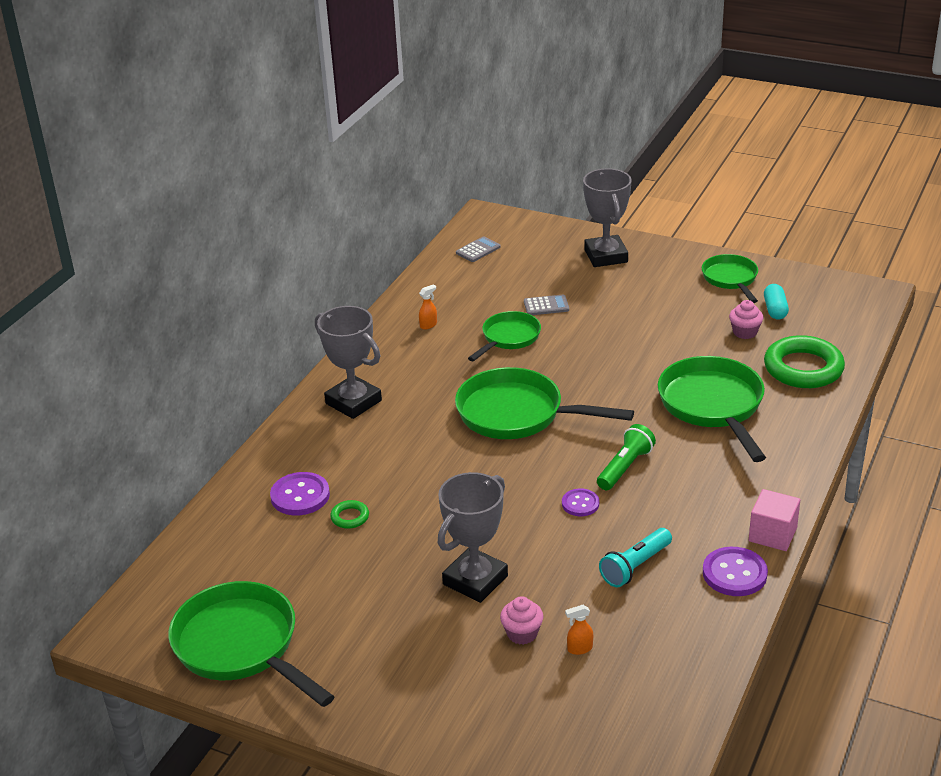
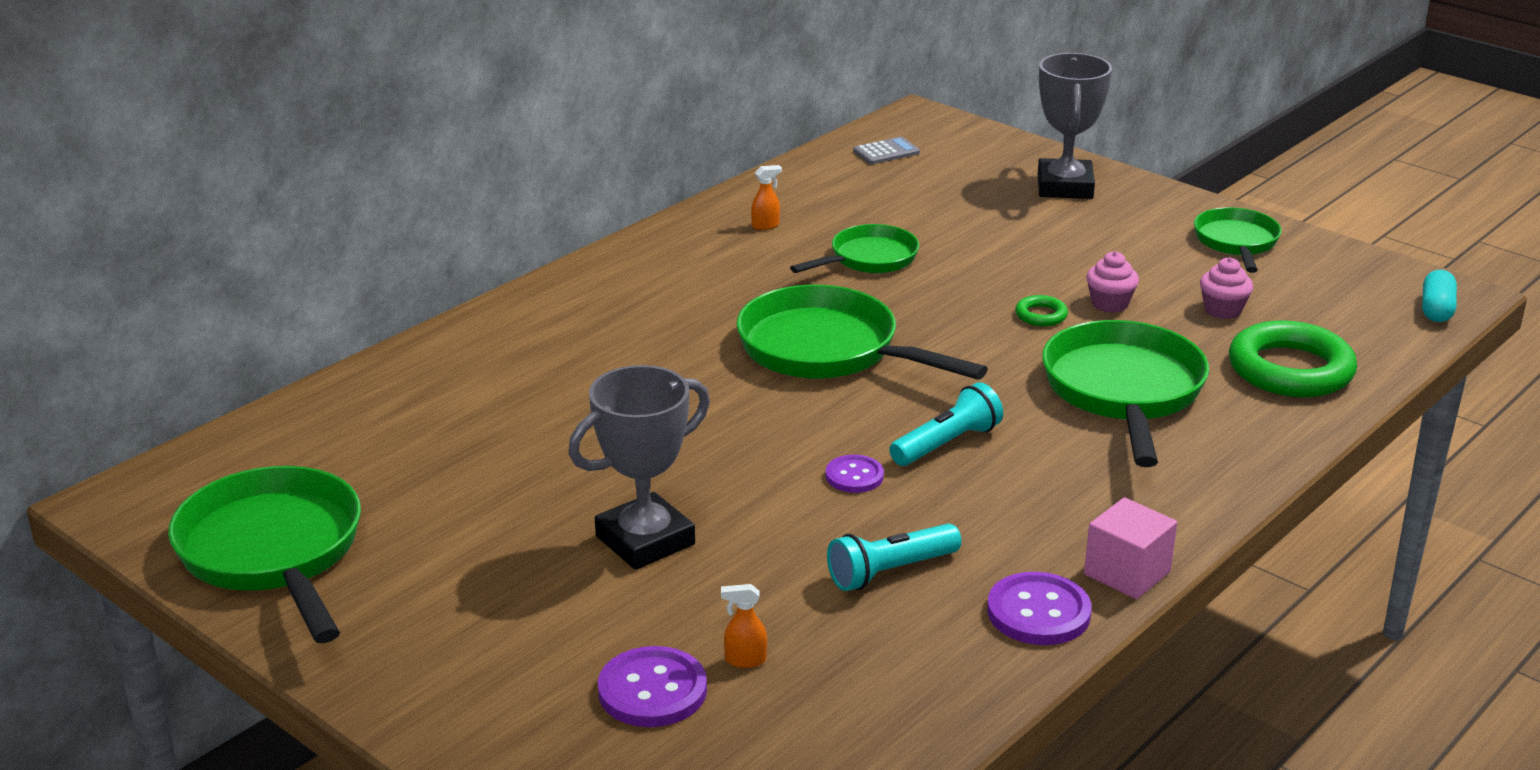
camera: 15 degrees right, 5 degrees down
purple button [270,472,330,515] -> purple button moved to [598,646,707,727]
grey trophy [315,306,382,419] -> none
green ring [330,500,369,529] -> green ring moved to [1015,295,1068,326]
pink cupcake [500,596,543,645] -> pink cupcake moved to [1086,251,1139,313]
grey calculator [524,294,569,315] -> none
green flashlight [597,424,656,490] -> turquoise flashlight [889,382,1003,466]
turquoise capsule [764,284,789,320] -> turquoise capsule moved to [1422,270,1457,322]

